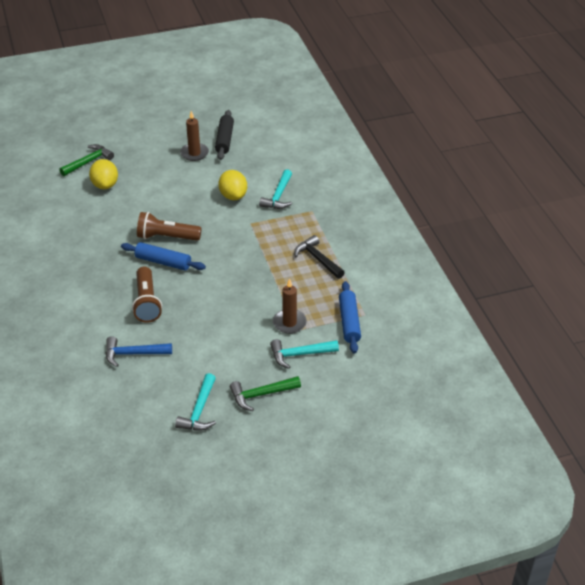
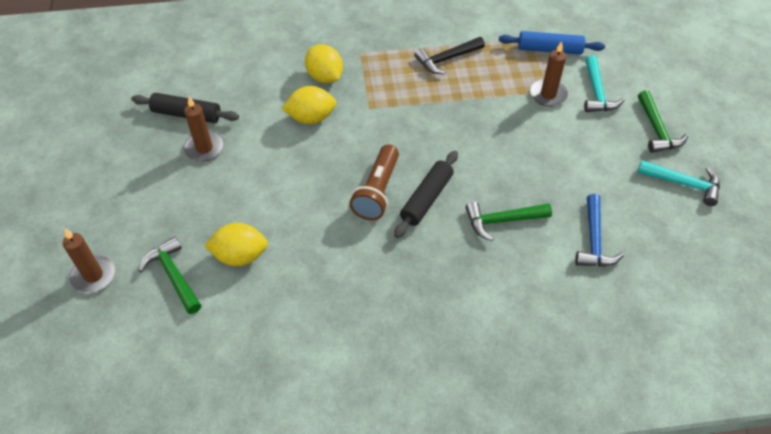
camera: 80 degrees left, 10 degrees up
blue rolling pin [121,242,206,271] -> black rolling pin [394,151,458,238]
brown flashlight [132,266,162,323] -> green hammer [465,201,552,241]
turquoise hammer [259,169,292,209] -> yellow lemon [305,44,343,83]
none -> brown candle [62,229,116,293]

